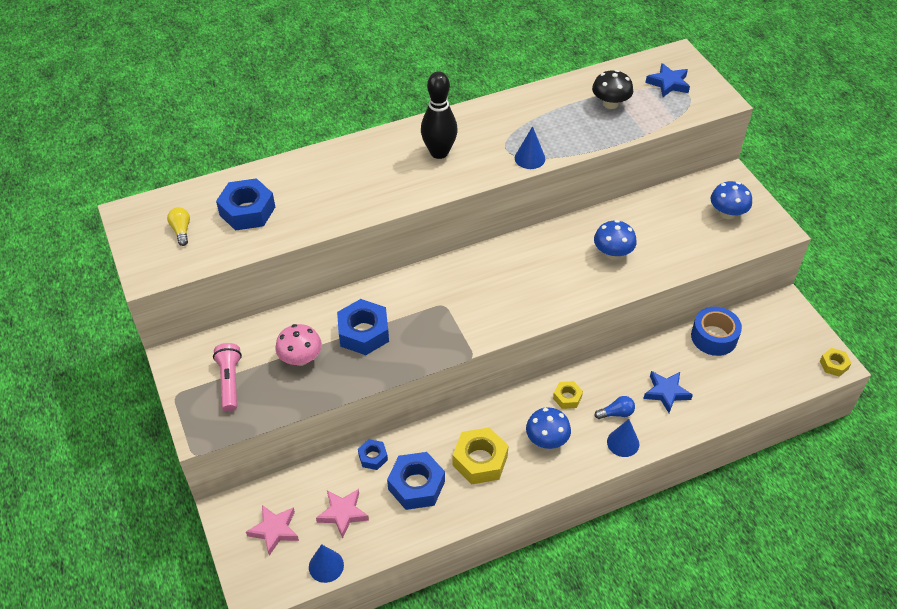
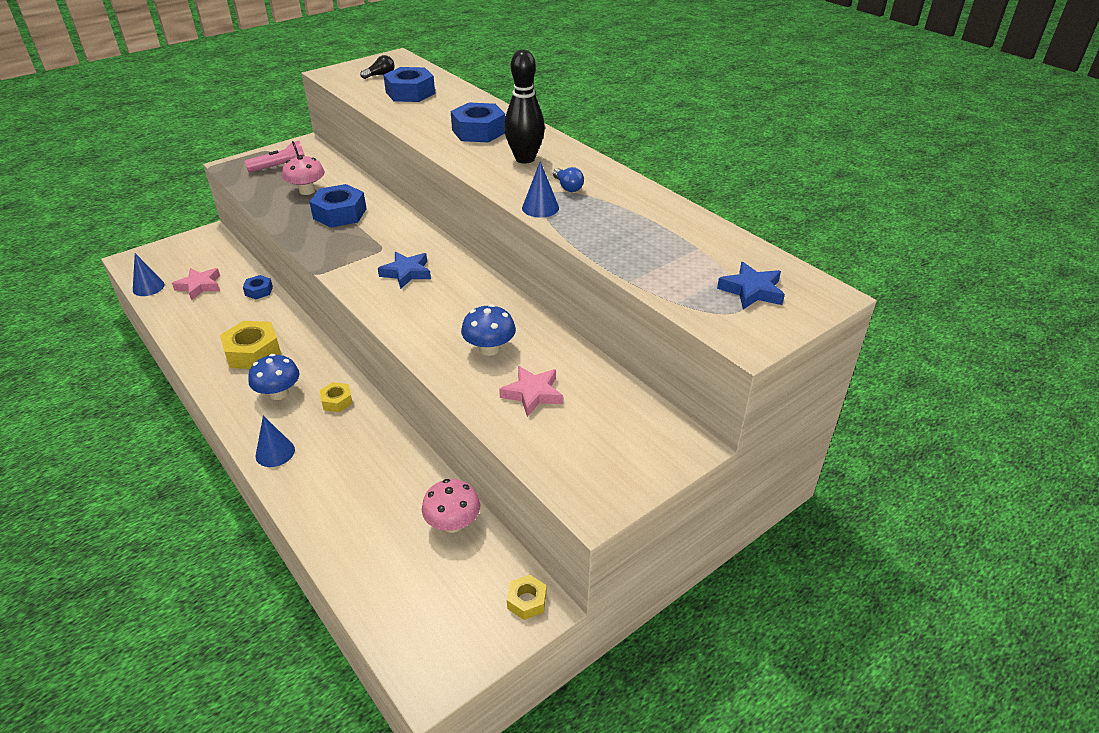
camera: 75 degrees right, 10 degrees down
yellow light bulb [167,207,190,246] -> black light bulb [360,55,395,79]
pink star [246,505,299,556] -> pink star moved to [499,366,563,417]
blue nut [387,452,445,510] -> blue nut moved to [451,102,505,143]
black mushroom [592,70,633,109] -> none
blue light bulb [595,396,635,419] -> blue light bulb moved to [553,167,584,192]
blue star [643,371,693,413] -> blue star moved to [378,252,431,289]
blue tape [691,307,742,356] -> pink mushroom [422,479,480,533]
blue mushroom [711,181,752,219] -> none
yellow nut [820,348,852,377] -> yellow nut moved to [507,575,546,620]

